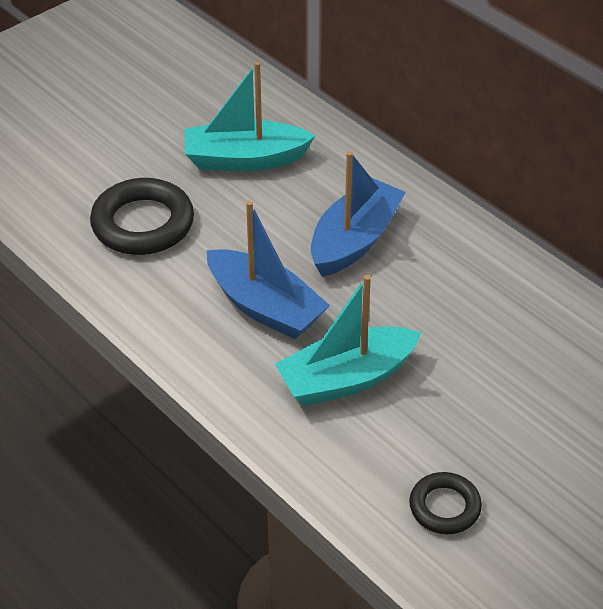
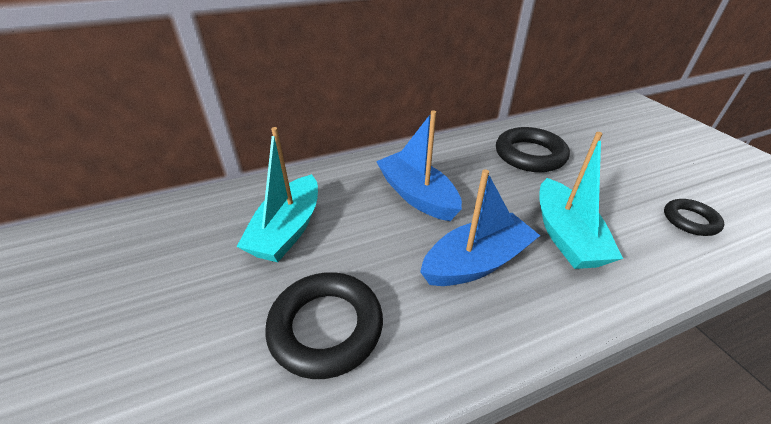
camera: 70 degrees left, 5 degrees down
none -> black ring [496,127,570,172]

